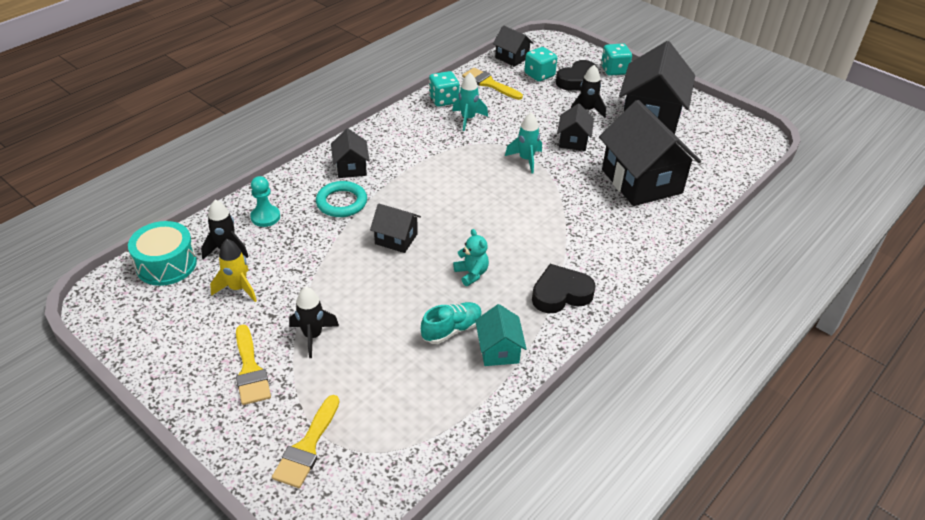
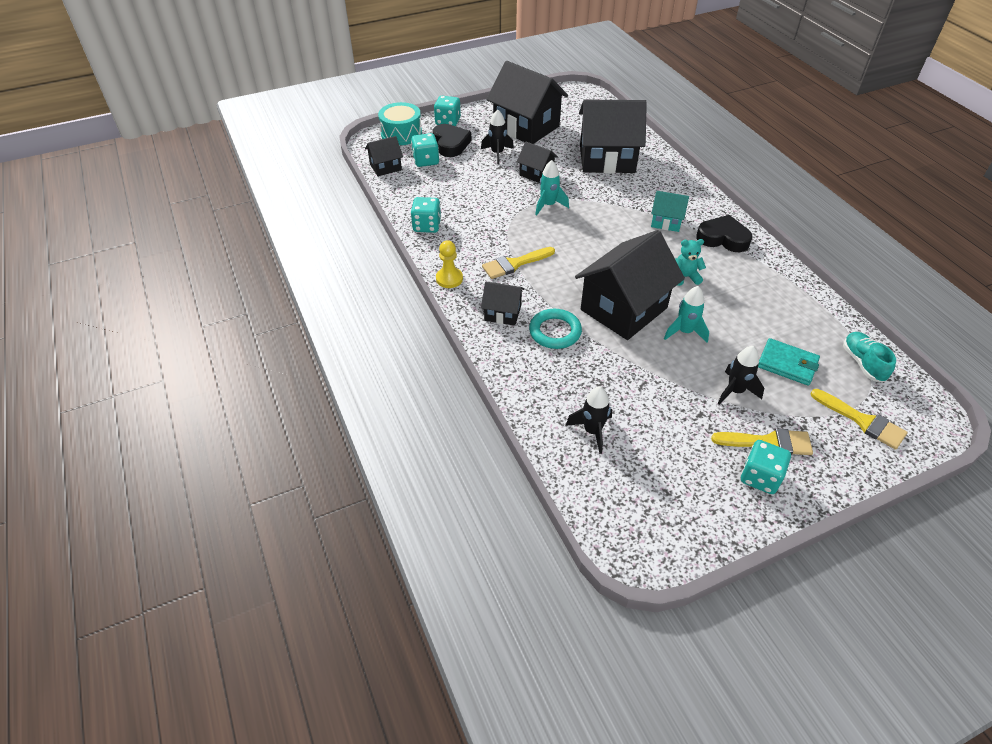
camera: 65 degrees left, 5 degrees up
turquoise drum [128,221,197,286] -> turquoise drum moved to [378,102,422,145]
yellow rocket [210,239,257,302] -> none
turquoise pawn [250,176,280,227] -> none
black house [370,203,421,253] -> black house [575,230,685,340], size x2.05
turquoise shoe [421,302,482,344] -> turquoise shoe moved to [843,332,896,382]
turquoise rocket [452,73,488,131] -> turquoise rocket moved to [664,286,709,343]
yellow brush [462,68,523,100] -> yellow brush moved to [482,247,555,279]
turquoise house [475,304,527,366] -> turquoise house moved to [651,191,689,232]
black heart [532,264,596,313] -> black heart turned 105 degrees clockwise [696,215,753,252]
none -> yellow pawn [436,240,463,288]
none -> turquoise dice [741,440,791,494]
none -> turquoise wallet [758,338,820,386]

